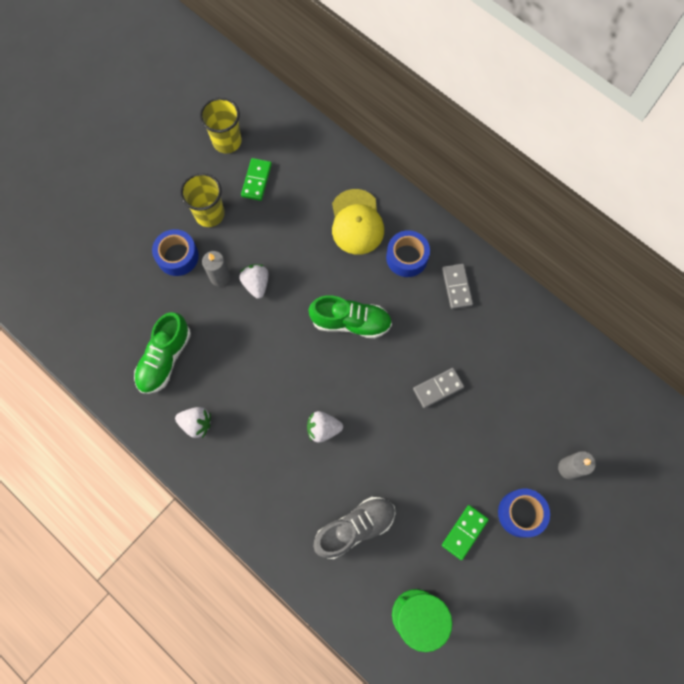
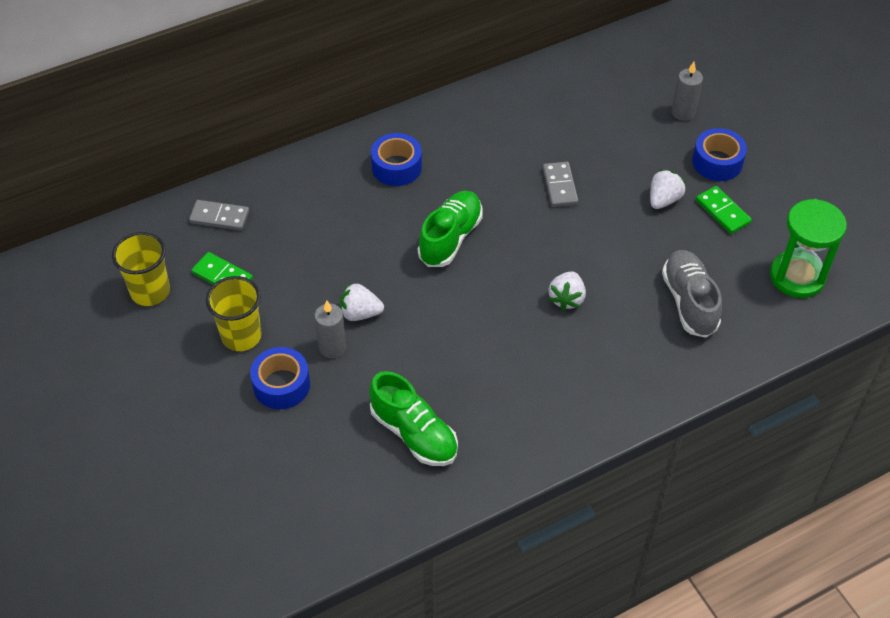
camera: 70 degrees left, 20 degrees down
white strawberry [175,407,211,438] -> white strawberry moved to [650,169,686,209]
yellow cap [332,189,384,255] -> none
grey domino [442,264,473,309] -> grey domino moved to [189,200,249,231]

